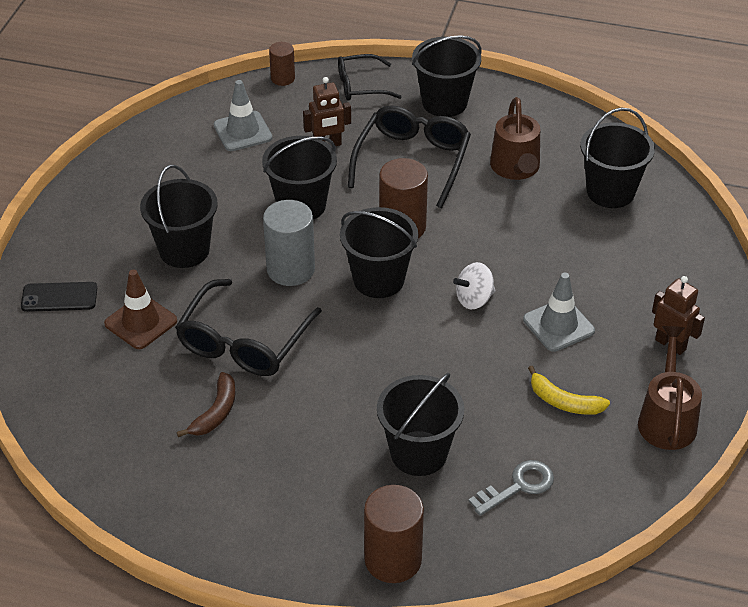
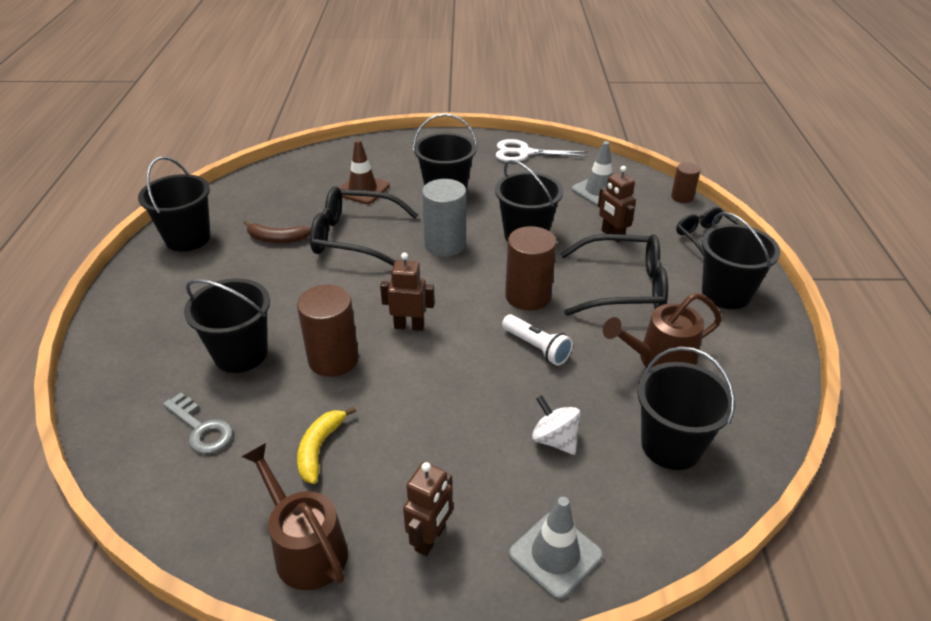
camera: 75 degrees right, 5 degrees down
black phone [21,282,97,312] -> none
black bucket [340,207,418,298] -> black bucket moved to [138,156,211,252]
brown cylinder [364,485,424,583] -> brown cylinder moved to [297,285,359,377]
white spinning top [453,262,495,309] -> white spinning top moved to [532,395,581,455]
grey traffic cone [523,273,595,352] -> grey traffic cone moved to [509,497,603,600]
brown watering can [638,326,702,450] -> brown watering can turned 120 degrees counterclockwise [242,443,348,590]
none -> brown robot [380,253,435,331]
none -> white scissors [496,139,588,162]
none -> white flashlight [502,315,573,366]

